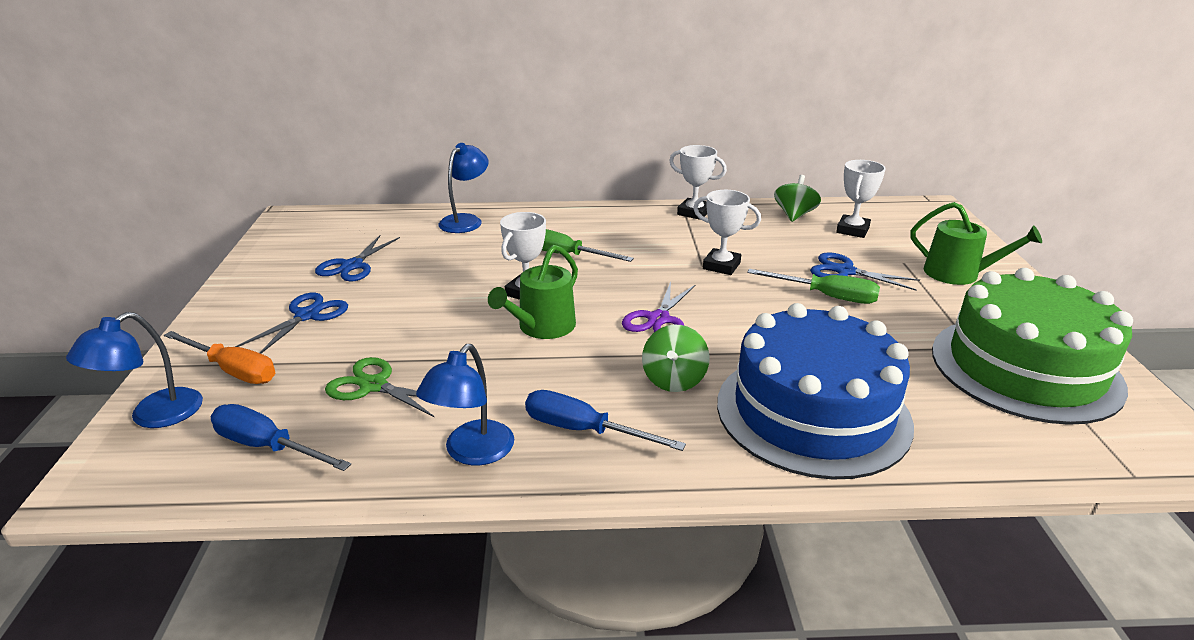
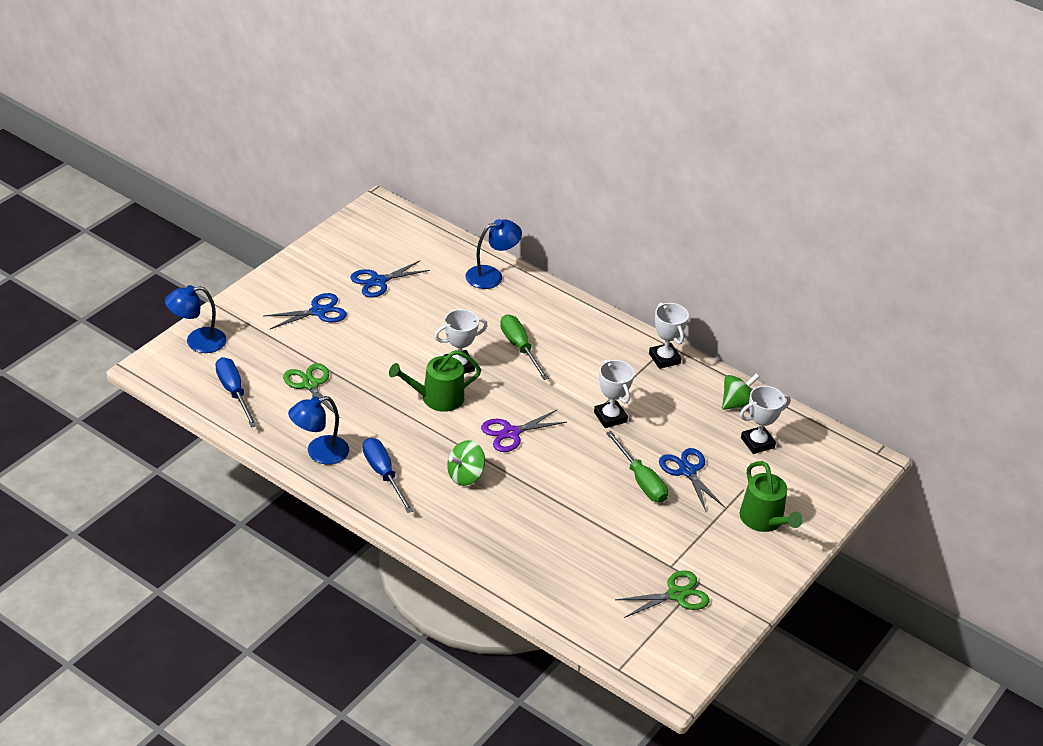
camera: 35 degrees right, 10 degrees up
orange screwdriver [164,331,275,384] -> none
blue cake [717,303,914,480] -> none
green cake [932,268,1133,425] -> green scissors [615,571,710,618]

